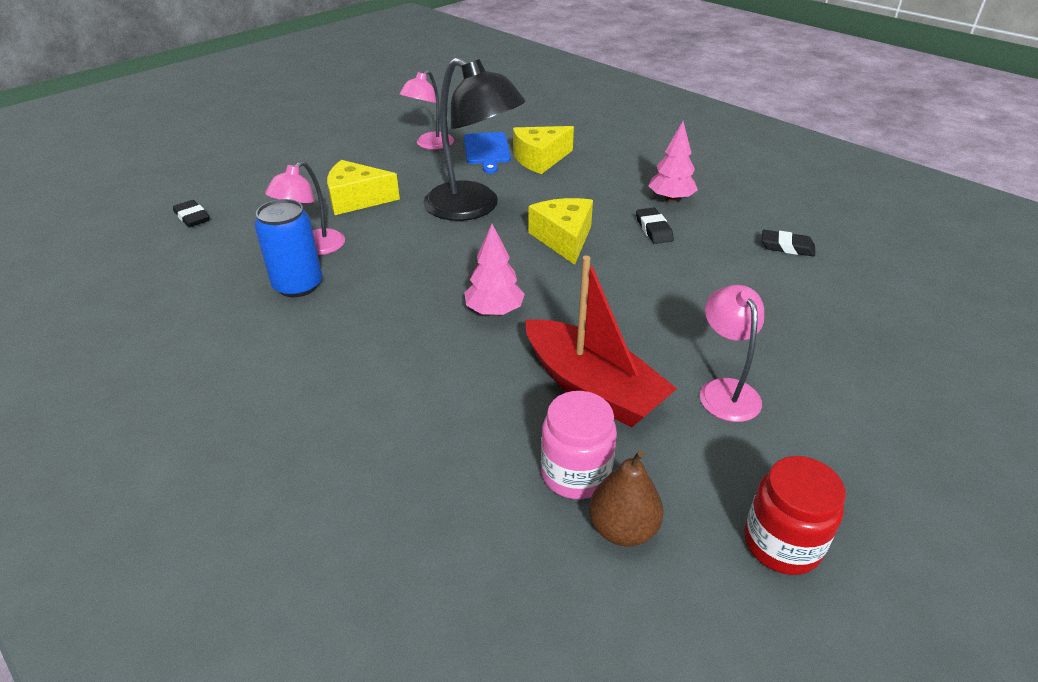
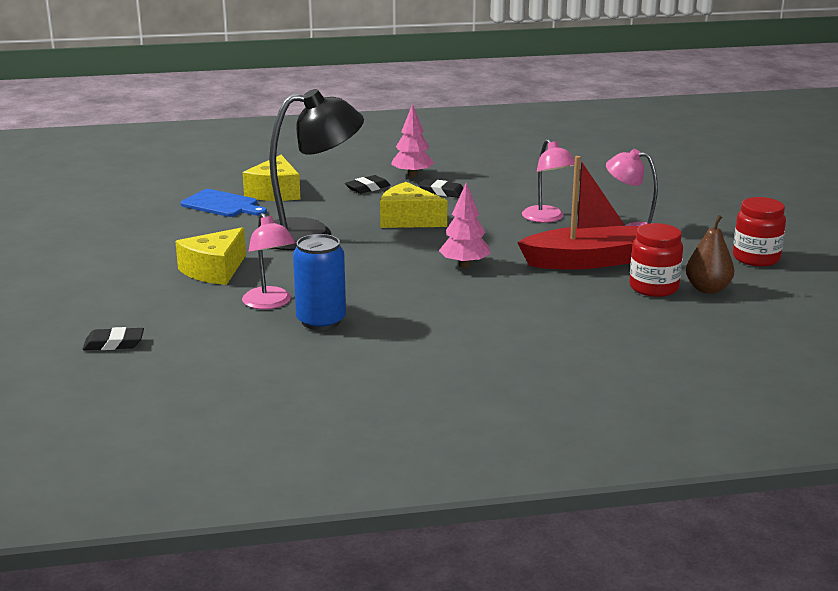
camera: 55 degrees left, 15 degrees down
pink lamp [399,70,454,150] -> pink lamp moved to [522,139,575,223]
pink jar [541,391,617,499] -> red jar [629,223,683,297]
black eraser [762,230,815,257] -> black eraser moved to [345,175,390,194]

